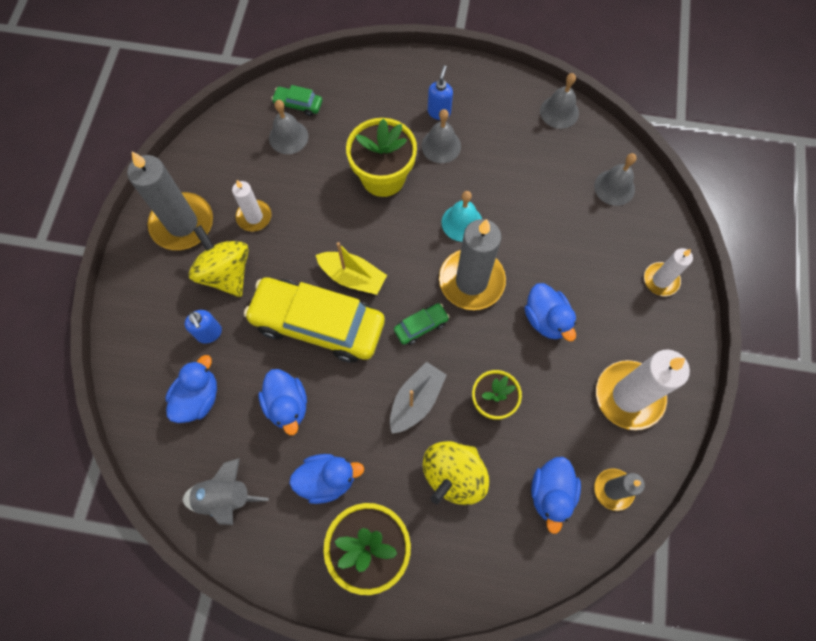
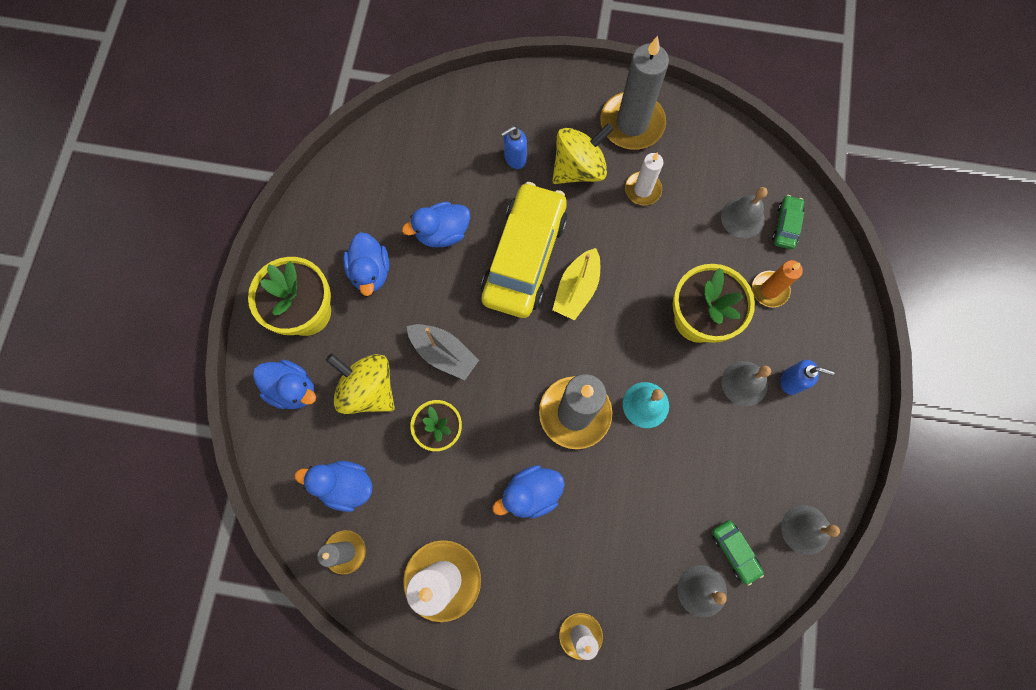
camera: 90 degrees right, 5 degrees up
blue duck [165,355,217,423] -> blue duck moved to [253,360,316,409]
grey rocket [183,458,269,525] -> none
green car [394,303,449,345] -> green car moved to [712,520,764,586]
none -> orange candle [752,260,803,307]

